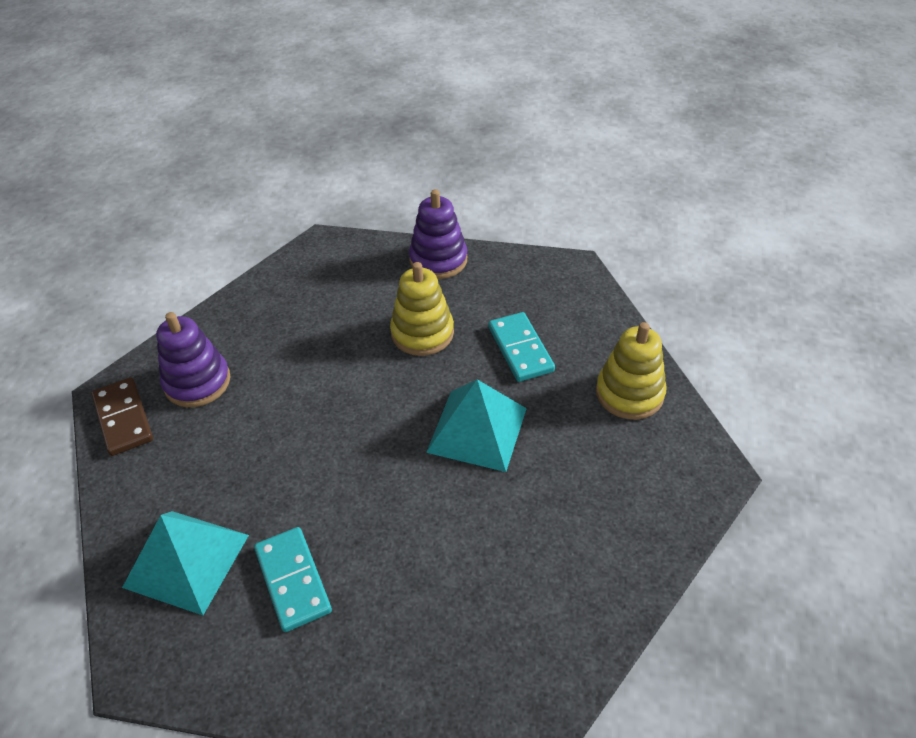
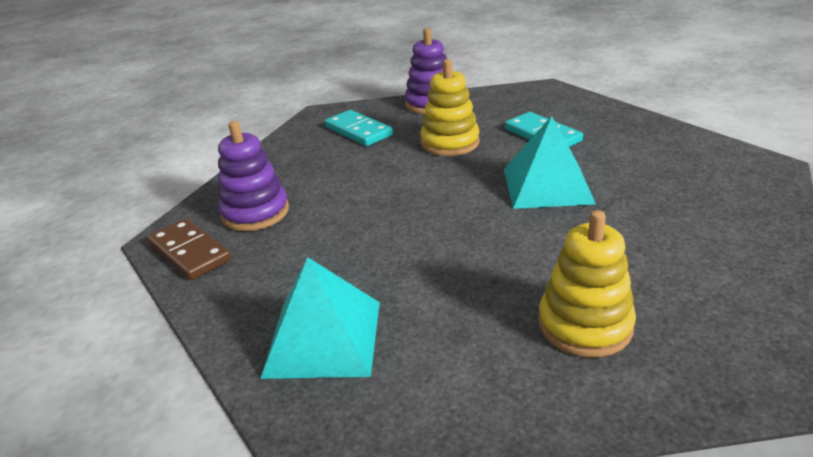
camera: 15 degrees left, 15 degrees down
turquoise domino [254,527,332,632] -> turquoise domino moved to [325,110,393,146]
yellow stacking toy [596,322,667,420] -> yellow stacking toy moved to [538,210,636,357]

